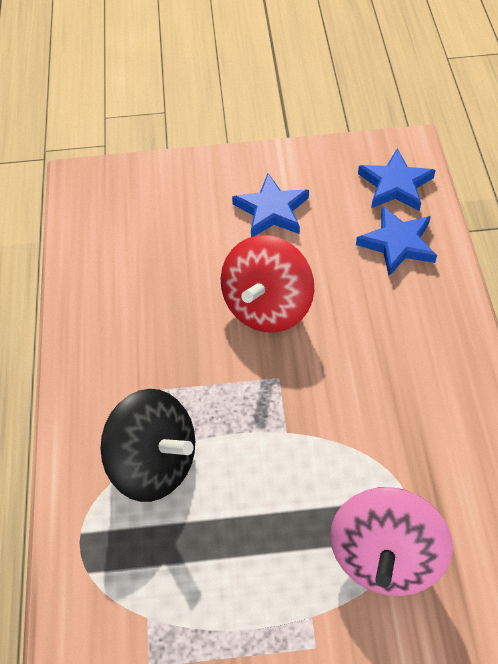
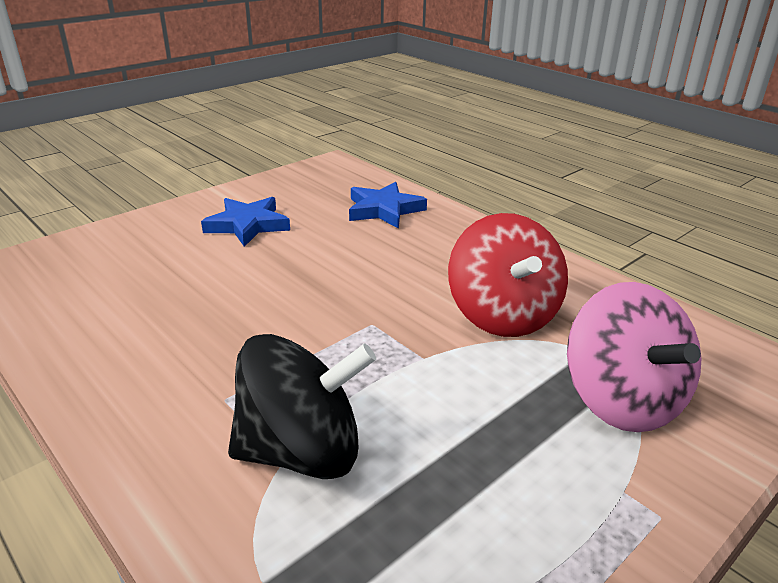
camera: 40 degrees left, 25 degrees down
red spinning top [220,235,314,333] -> red spinning top moved to [448,213,568,337]
blue star [358,148,436,211] -> none

